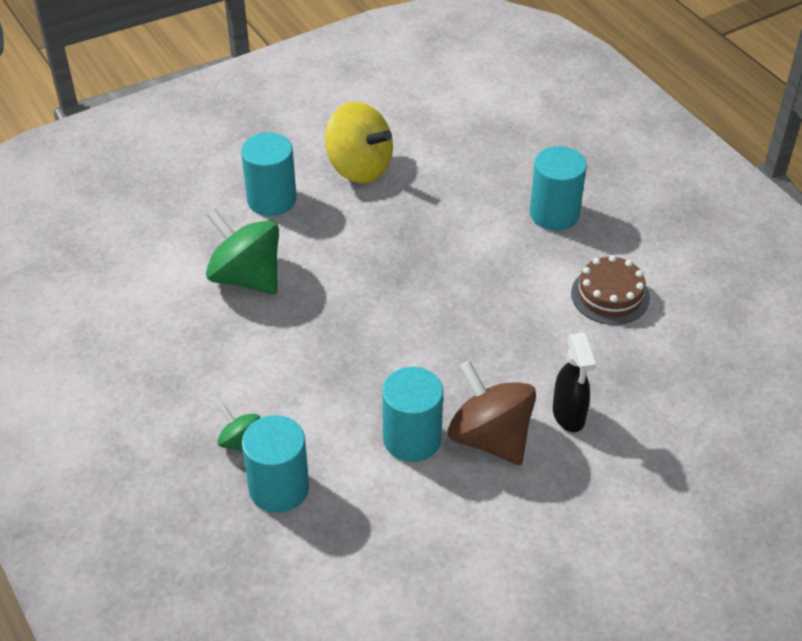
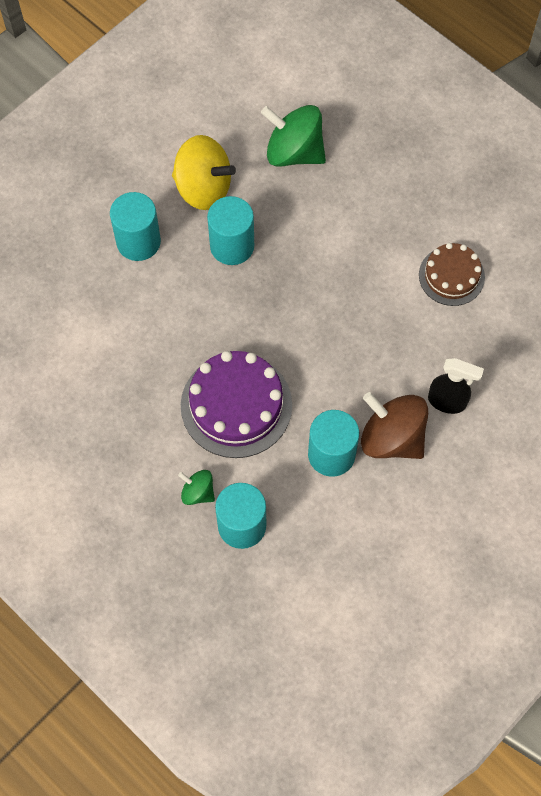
camera: 15 degrees left, 20 degrees up
green spinning top [206,209,279,294] -> green spinning top moved to [261,105,326,167]
turquoise cylinder [530,146,587,230] -> turquoise cylinder moved to [207,196,254,265]
black spray bottle [553,333,596,432] -> black spray bottle turned 45 degrees counterclockwise [428,358,484,414]
none -> purple cake [181,351,292,458]

